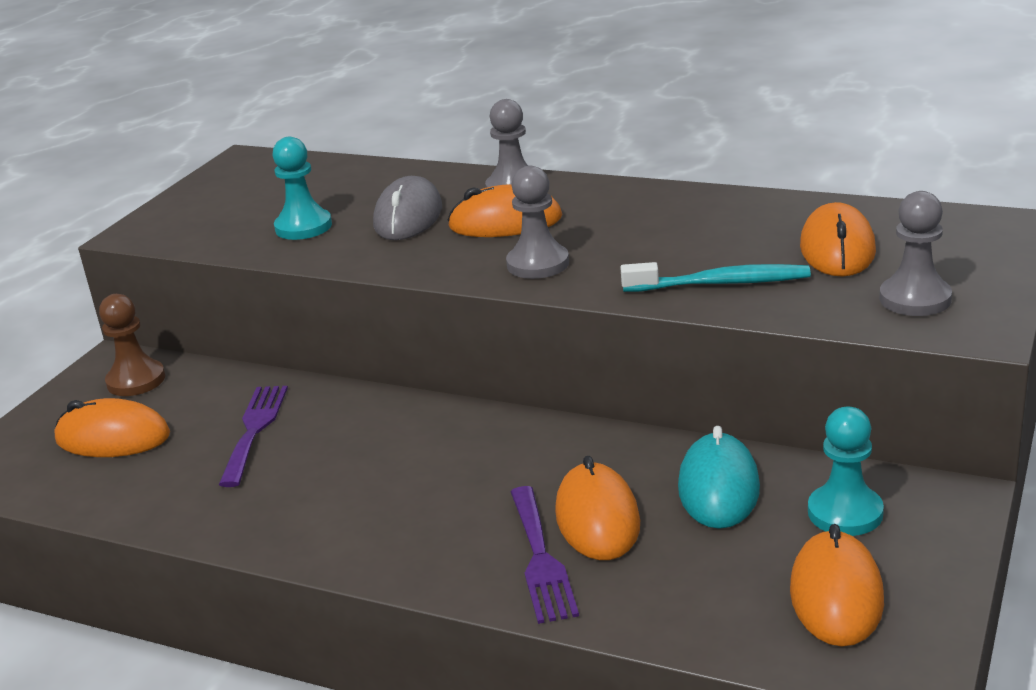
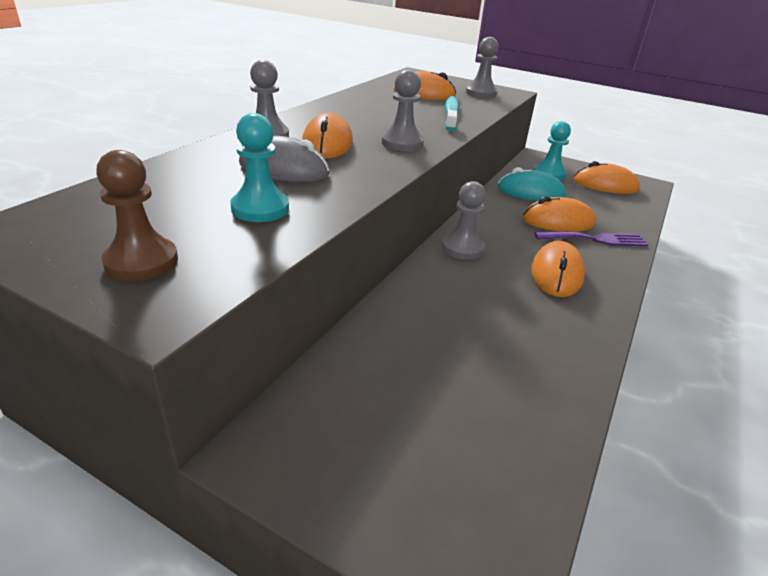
camera: 90 degrees left, 5 degrees up
orange mouse [54,398,170,457] -> orange mouse moved to [531,241,585,297]
brown pawn [99,294,165,396] -> brown pawn moved to [96,150,178,281]
purple fork [219,386,288,487] -> none
none -> grey pawn [442,181,486,260]

